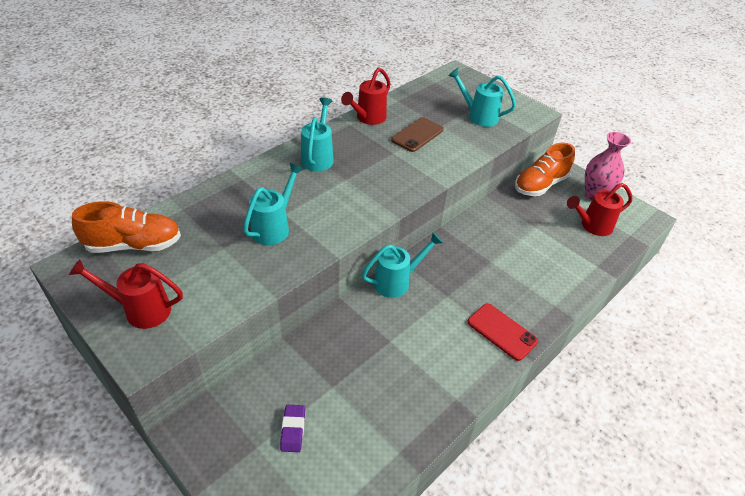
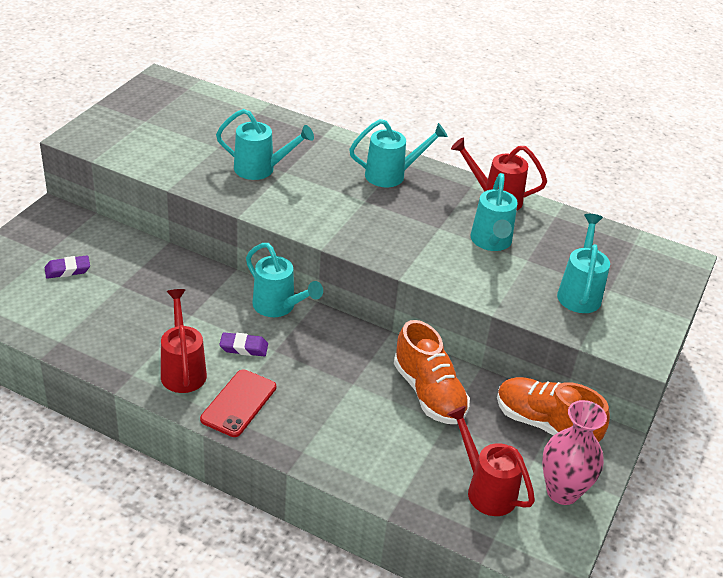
camera: 70 degrees right, 5 degrees down
red watering can [69,259,183,329] -> red watering can moved to [161,289,207,393]
orange shoe [72,201,181,253] -> orange shoe moved to [394,320,470,424]
brown phone [391,117,444,152] -> turquoise watering can [470,173,518,251]
none -> purple eraser [219,332,268,356]

